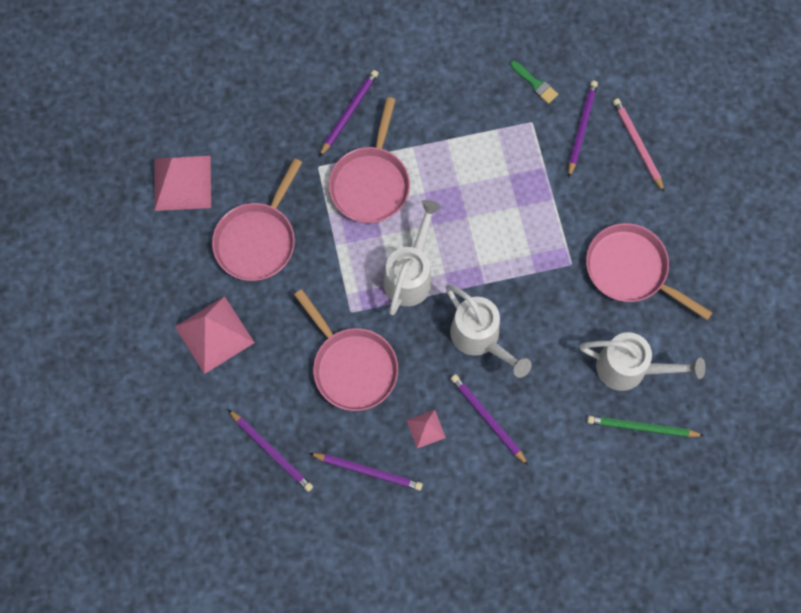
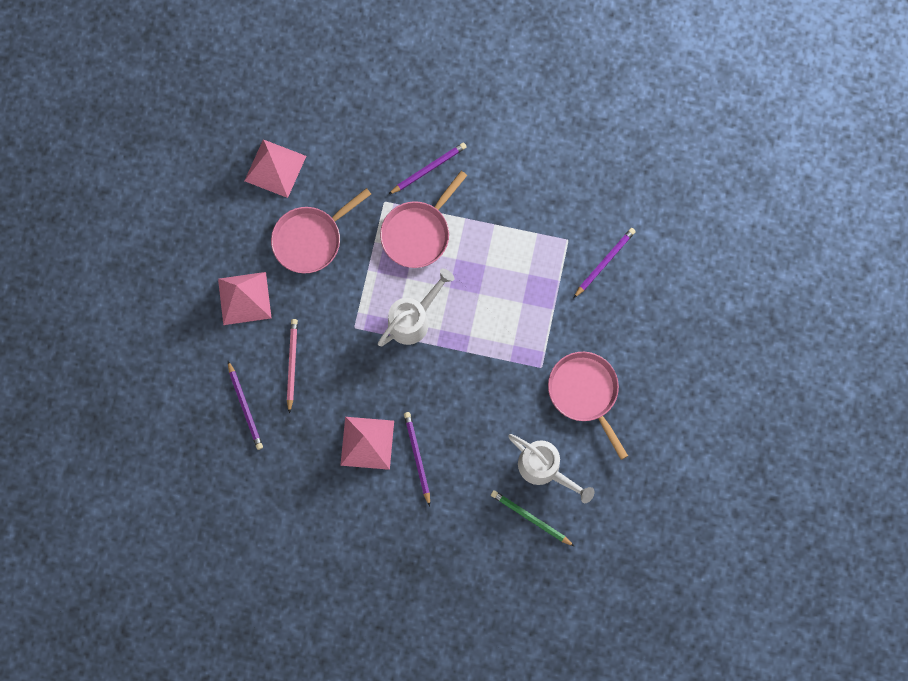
camera: 25 degrees right, 5 degrees up
pink pan [294,289,398,411] -> none
purple pencil [309,453,423,491] -> none
pink pyramid [406,410,446,448] -> pink pyramid [340,417,394,470], size x1.94
white watering can [445,285,532,378] -> none
green brush [510,61,558,104] -> none
pink pencil [613,98,665,193] -> pink pencil moved to [287,319,298,413]

